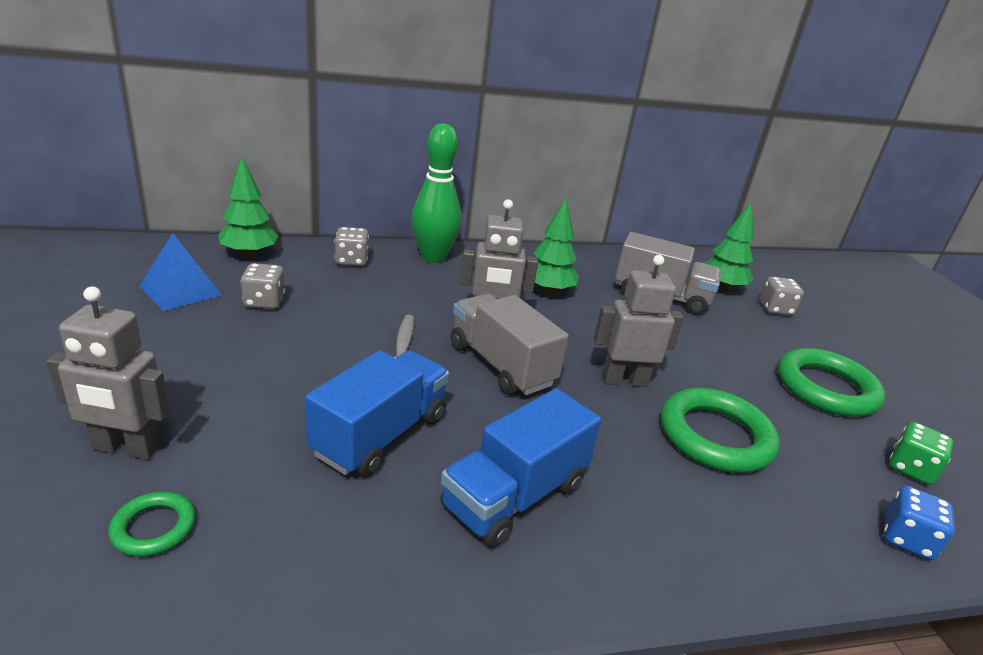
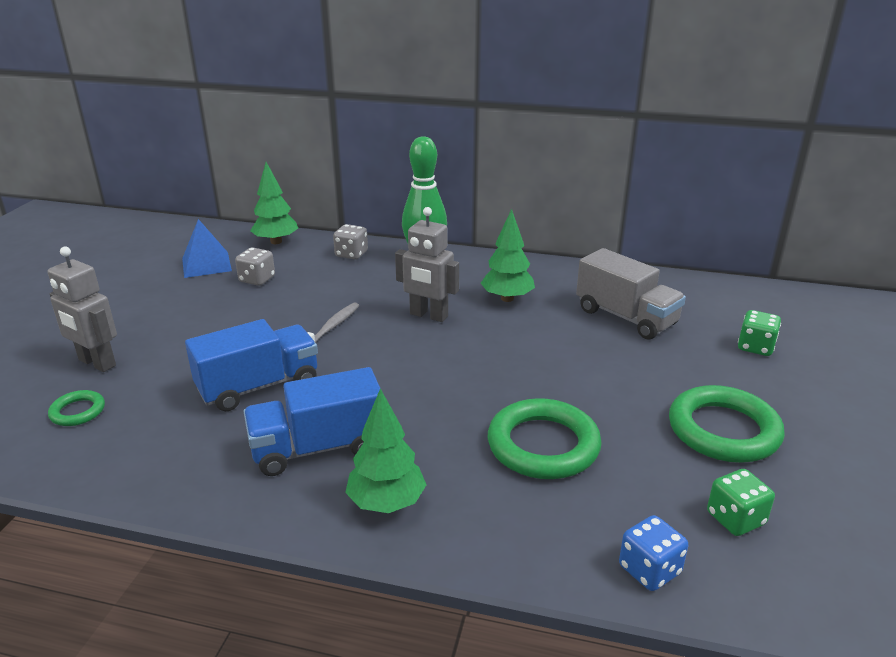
camera: 30 degrees right, 0 degrees up
grey truck [451,293,569,395] -> none
grey robot [594,255,684,387] -> none
green tree [704,202,754,291] -> green tree moved to [345,388,426,513]
grey dice [760,277,804,316] -> green dice [738,310,781,356]

